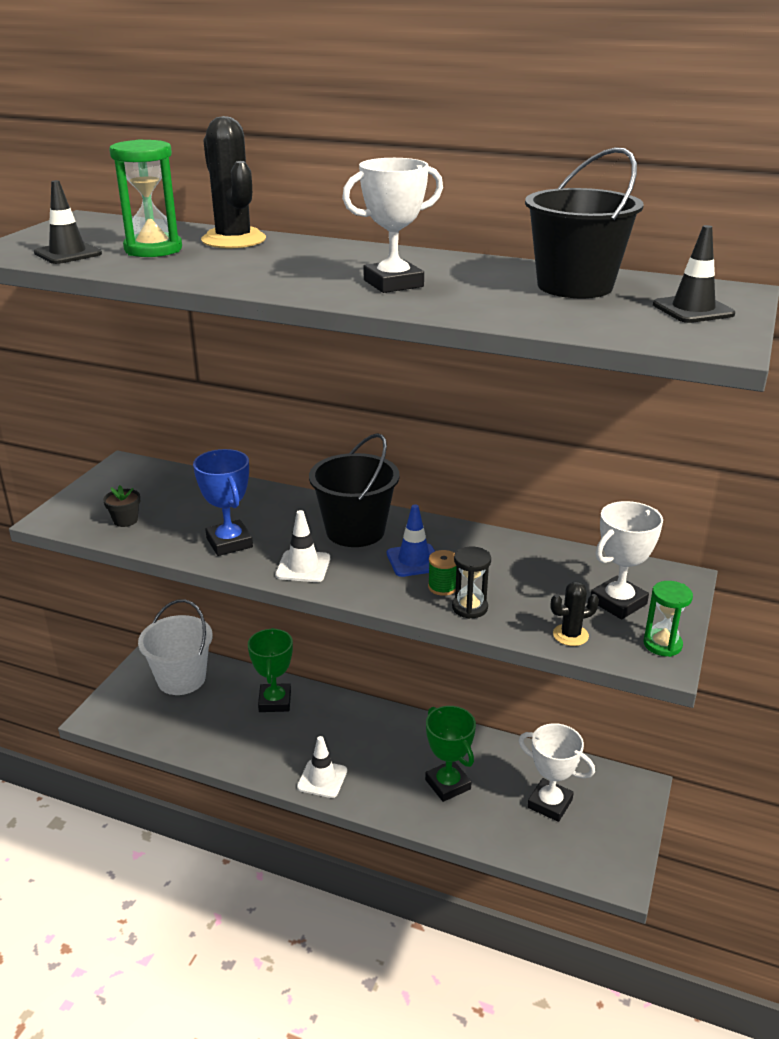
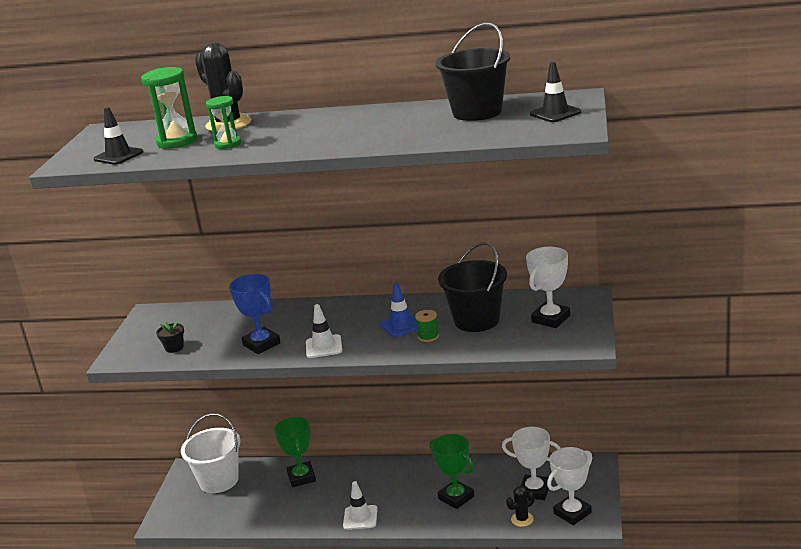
camera: 10 degrees left, 5 degrees down
black bucket [309,433,400,547] -> black bucket moved to [438,242,507,332]
white trophy [342,158,443,293] -> white trophy moved to [547,447,592,525]
black hourglass [452,547,491,619] -> none
black cactus [551,582,599,646] -> black cactus moved to [506,486,535,527]
green hourglass [644,581,693,657] -> green hourglass moved to [206,96,241,149]

